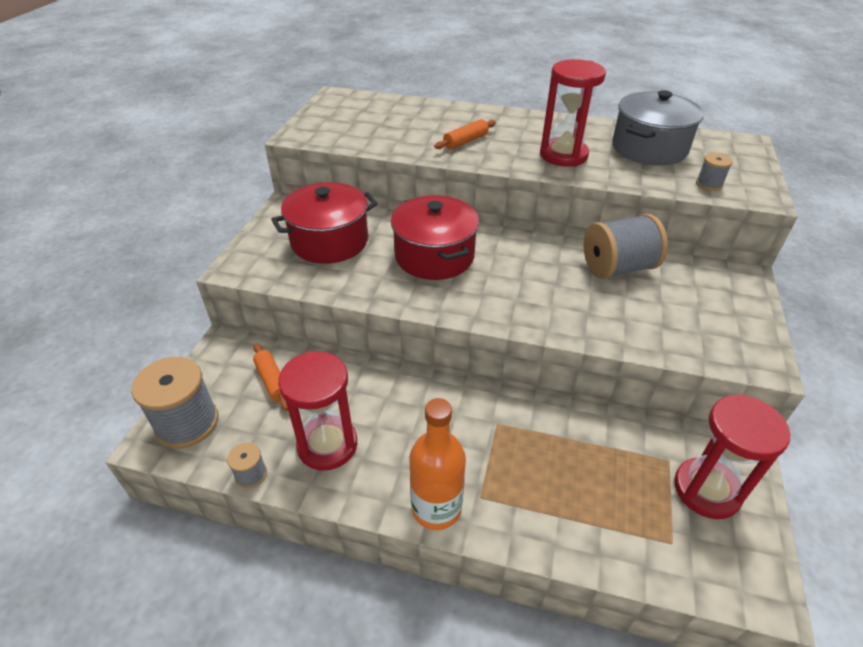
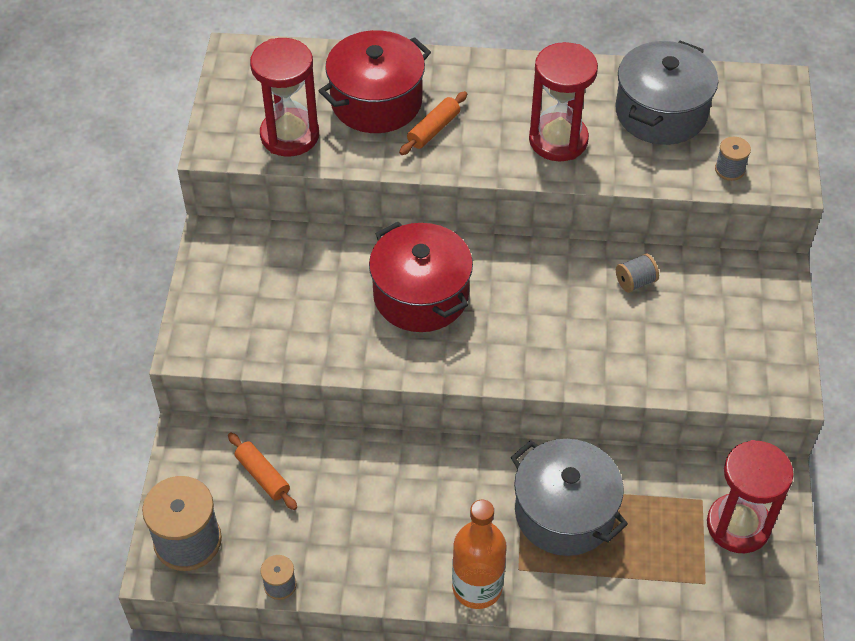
camera: 10 degrees left, 10 degrees up
red pot [271,182,378,264] -> red pot moved to [319,30,431,133]
red hourglass [278,351,357,471] -> red hourglass moved to [250,38,319,157]
grey spool [583,214,668,279] -> grey spool [616,253,659,293], size x0.47
none -> grey pot [511,439,628,556]

